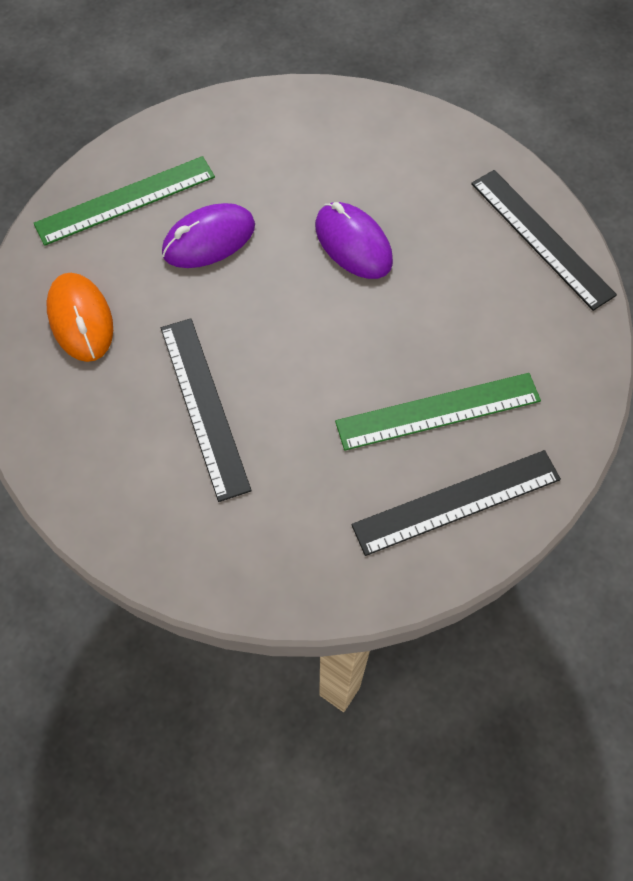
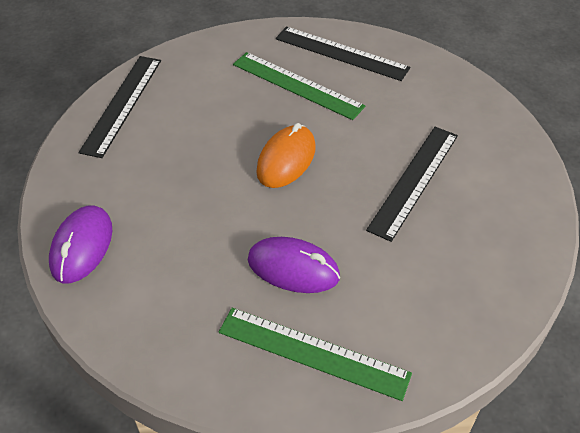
camera: 130 degrees left, 15 degrees down
orange mouse [46,273,113,362] -> orange mouse moved to [256,123,316,188]
purple mouse [315,202,393,279] -> purple mouse moved to [49,205,112,283]

